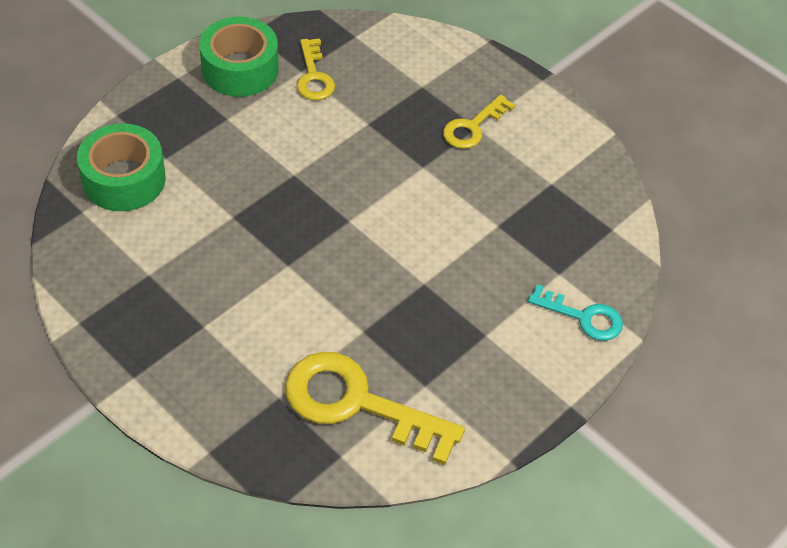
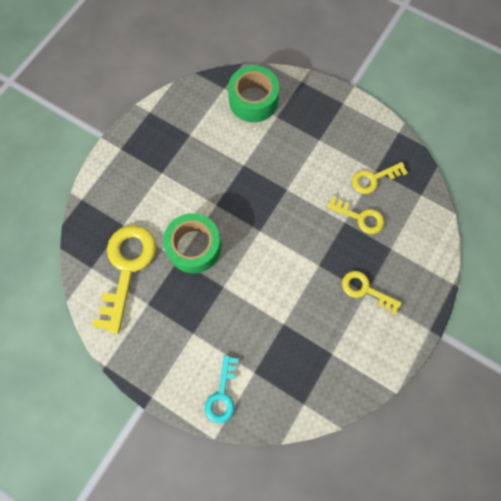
camera: 80 degrees right, 20 degrees up
green tape [199,17,279,97] -> green tape moved to [163,213,221,273]
none -> yellow key [327,196,384,234]

